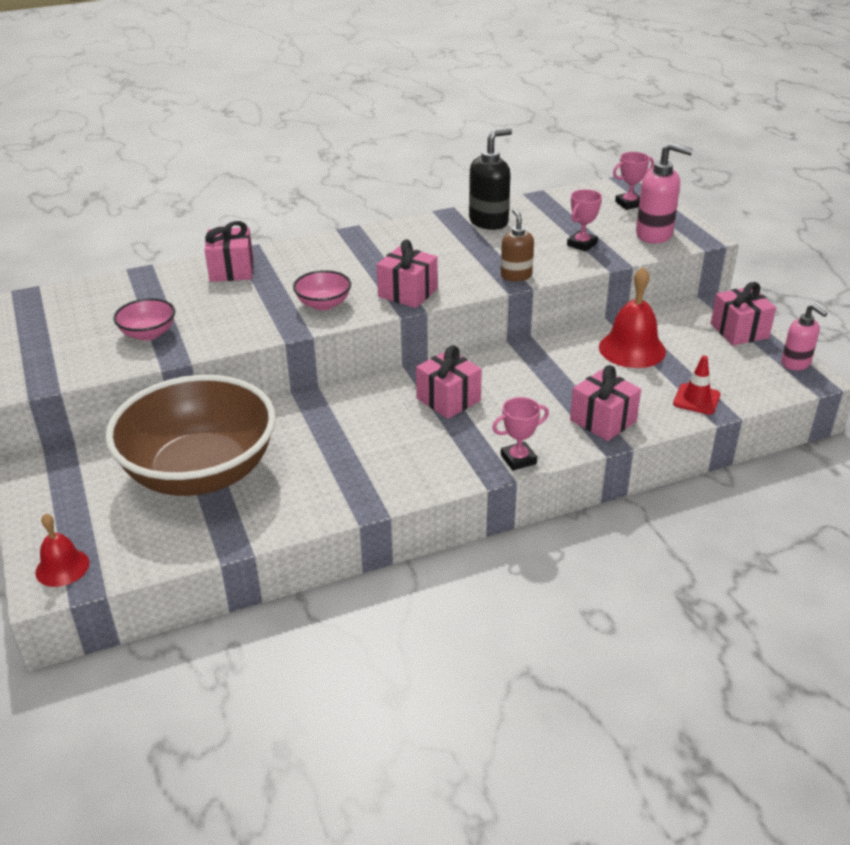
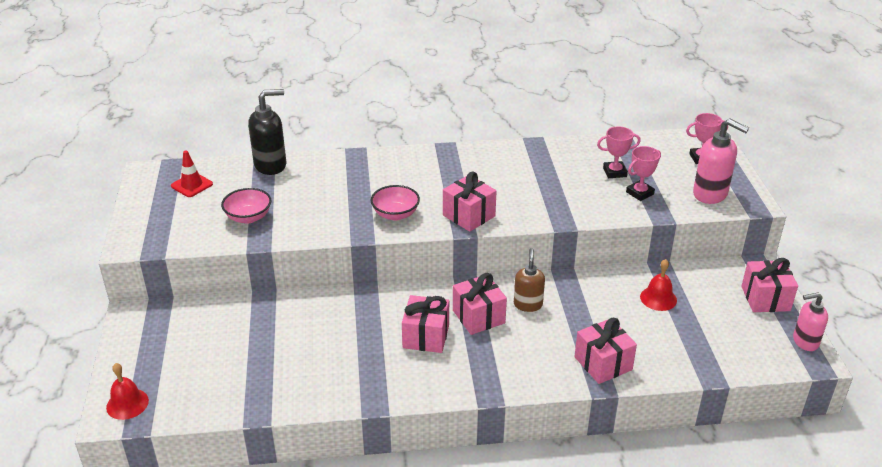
camera: 15 degrees right, 0 degrees up
brown bowl [105,375,276,496] -> none
pink gift [205,221,253,282] -> pink gift moved to [402,295,449,353]
black soap dispenser [469,128,512,230] -> black soap dispenser moved to [248,89,286,175]
pink trophy [492,397,549,471] -> pink trophy moved to [597,126,641,178]
brown soap dispenser [501,208,534,282] -> brown soap dispenser moved to [514,248,545,312]
red bell [599,267,666,368] -> red bell [640,259,677,311], size x0.61
red traffic cone [673,356,721,415] -> red traffic cone moved to [171,151,213,197]
pink soap dispenser [781,304,828,370] -> pink soap dispenser turned 105 degrees clockwise [793,292,828,351]

